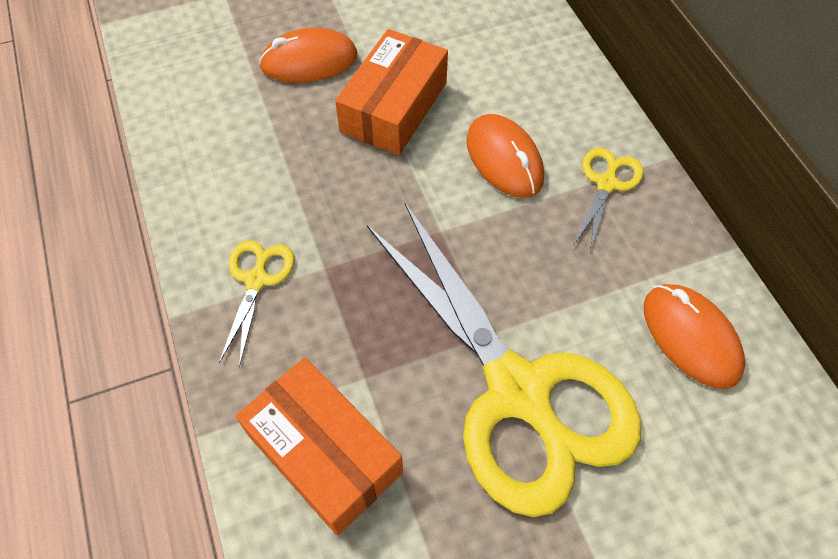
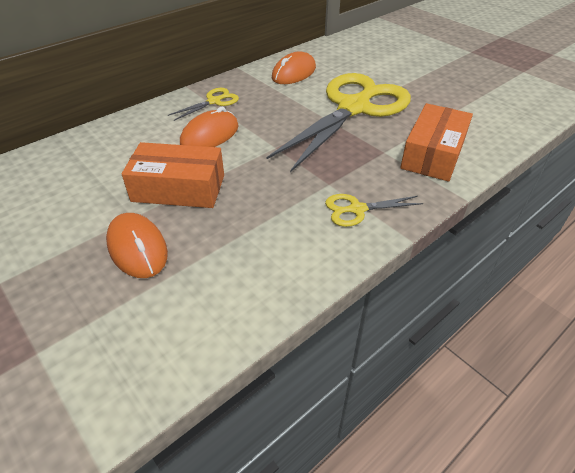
camera: 110 degrees left, 15 degrees down
yellow scissors [573,148,644,253] -> yellow scissors turned 135 degrees clockwise [168,88,239,121]

